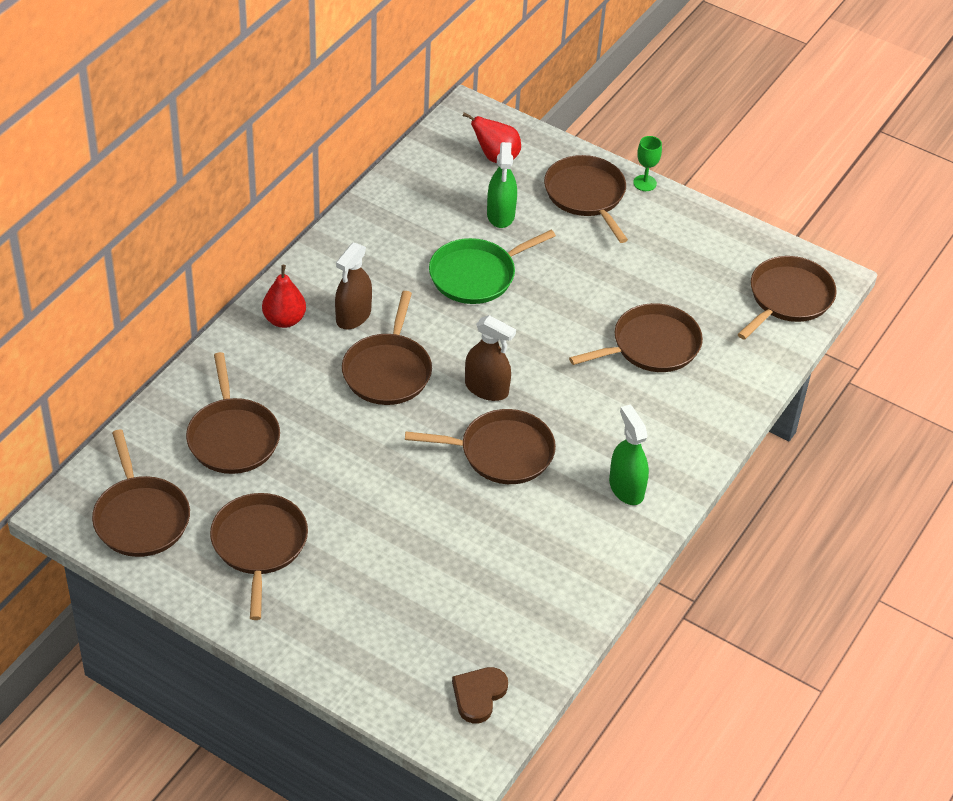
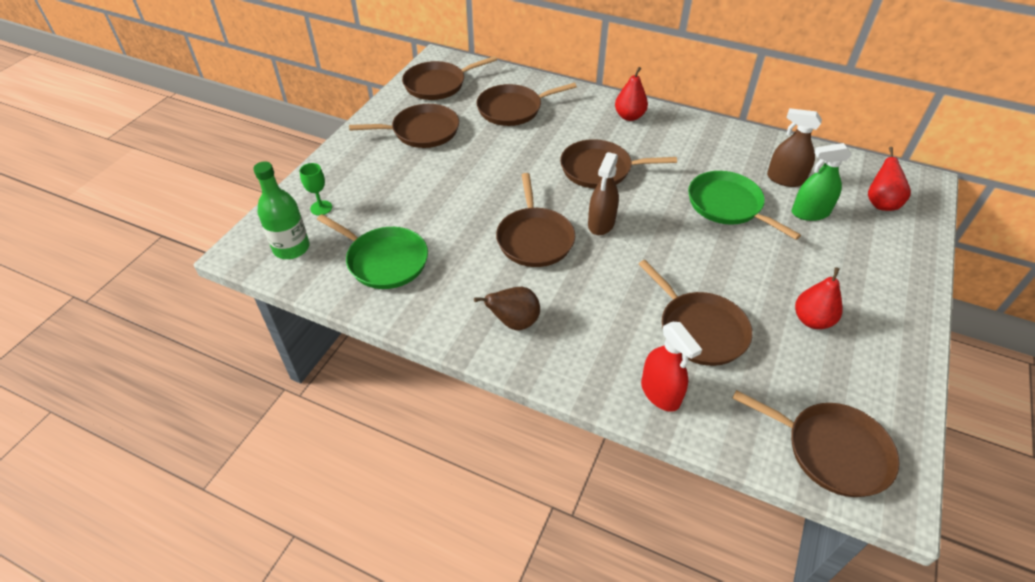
camera: 85 degrees right, 0 degrees up
brown spray bottle [335,243,372,330] -> brown spray bottle moved to [767,108,822,187]
brown heart [452,667,508,724] -> green bottle [253,162,309,259]
brown pan [544,155,628,243] -> none
green spray bottle [609,405,649,505] -> brown pear [474,287,540,330]
green goblet [633,136,662,191] -> green goblet moved to [300,163,332,215]
none -> green pan [317,214,428,289]
none -> red spray bottle [641,322,702,412]
none -> red pear [795,267,843,329]

